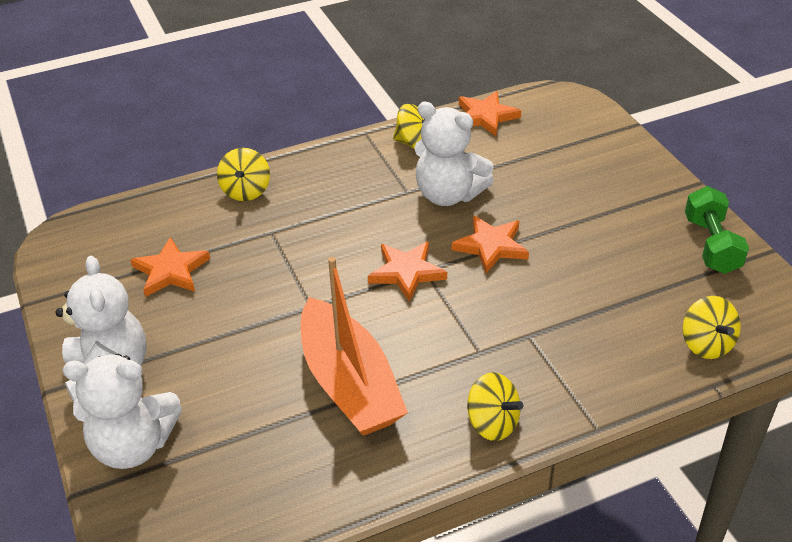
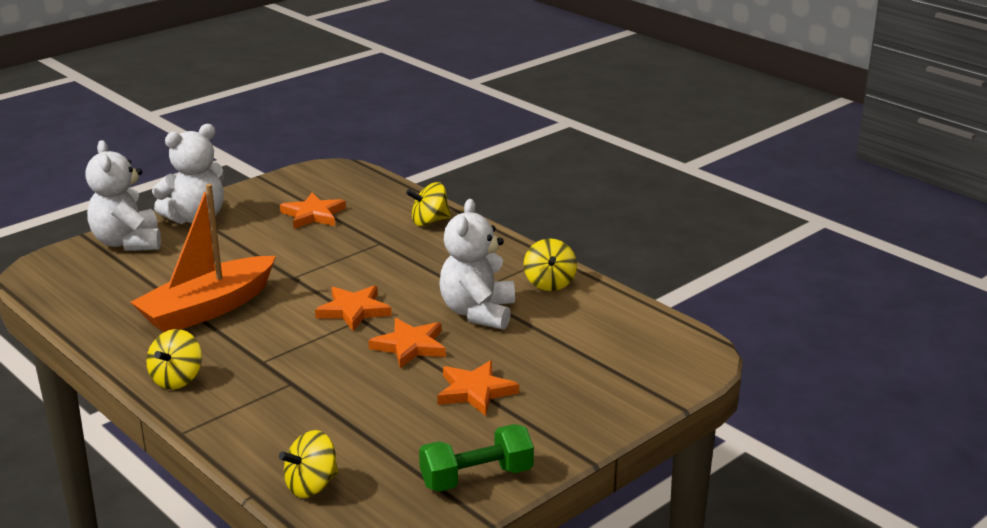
camera: 70 degrees right, 15 degrees down
orange star [459,91,521,136] -> orange star moved to [437,360,519,416]

